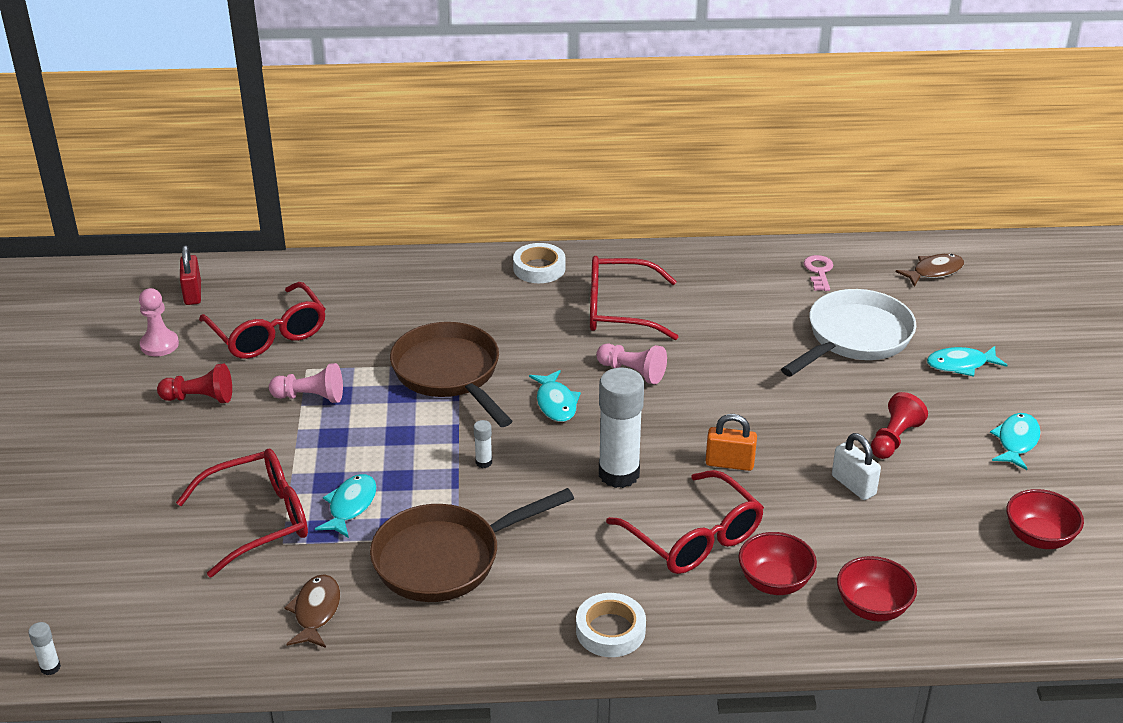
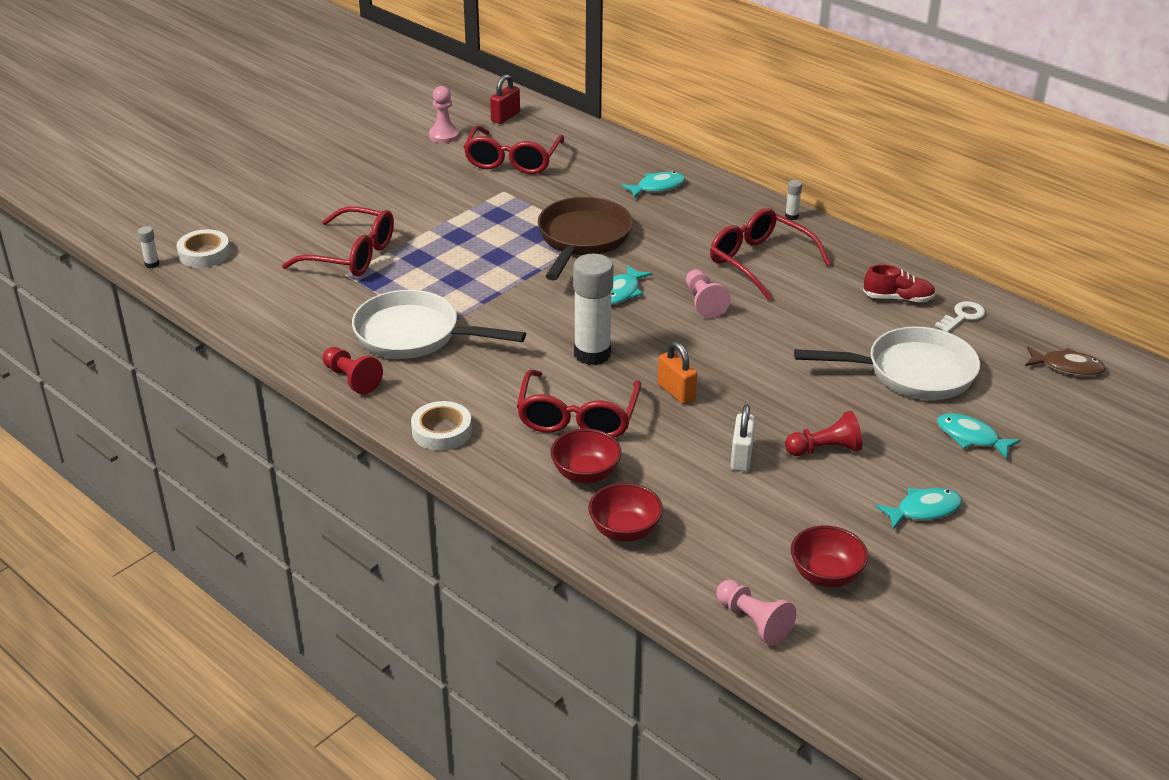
camera: 45 degrees right, 0 degrees up
red pawn [157,364,232,403] -> red pawn moved to [323,347,383,394]
pink pawn [269,363,343,403] -> pink pawn moved to [716,580,796,646]
brown fish [284,574,341,648] -> none
turquoise fish [315,474,377,538] -> turquoise fish moved to [621,171,685,198]
brown pan [370,488,574,602] -> white pan [352,290,526,359]
white glue stick [474,420,492,468] -> white glue stick moved to [785,180,802,220]
white tape [513,243,566,283] -> white tape moved to [177,229,230,268]
pink key [804,255,833,291] -> white key [935,301,985,332]
none -> red shoe [863,265,936,302]

